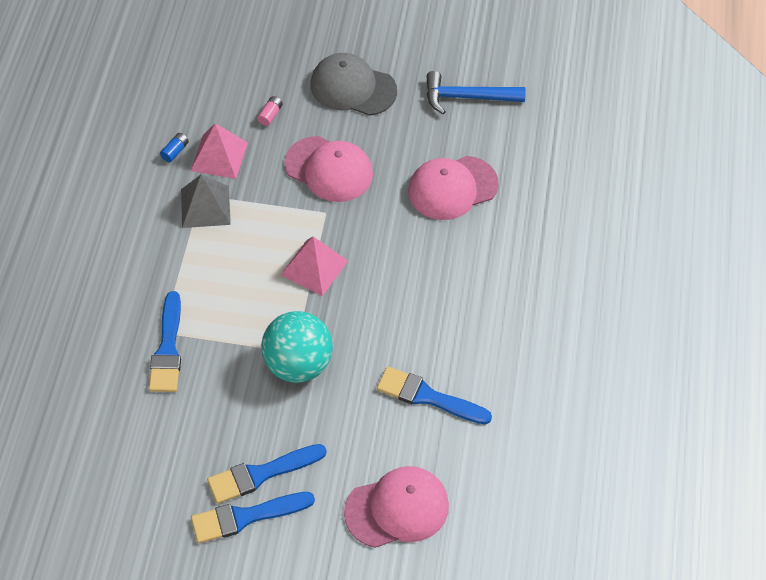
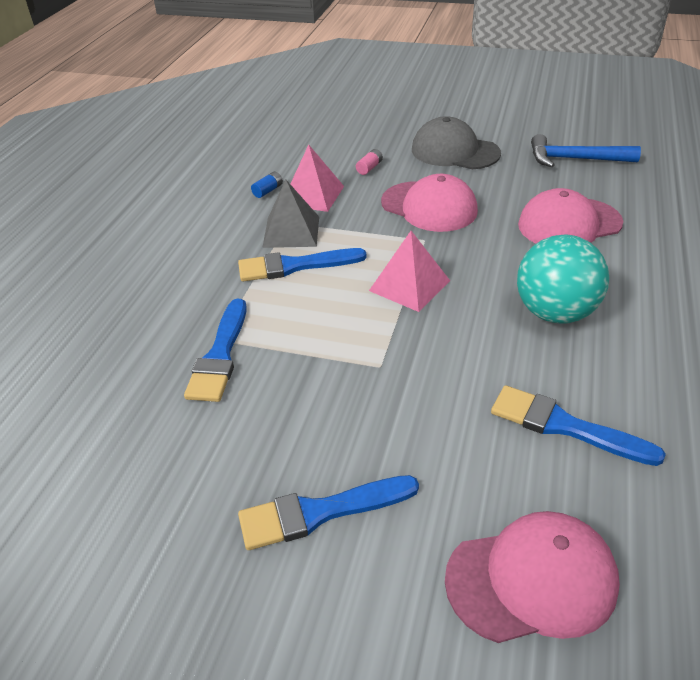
camera: 10 degrees right, 15 degrees down
blue brush [191,492,315,543] -> blue brush moved to [238,248,367,281]
turquoise ball [261,311,333,383] -> turquoise ball moved to [517,235,609,324]

